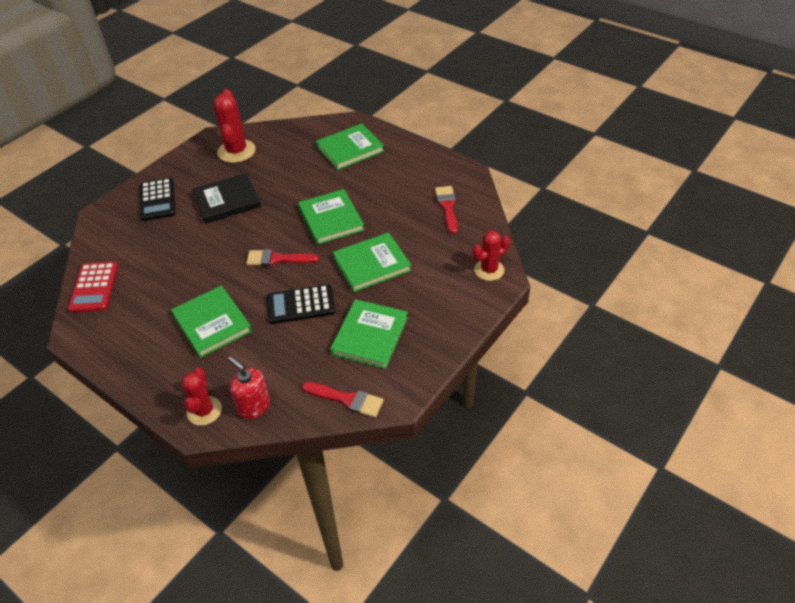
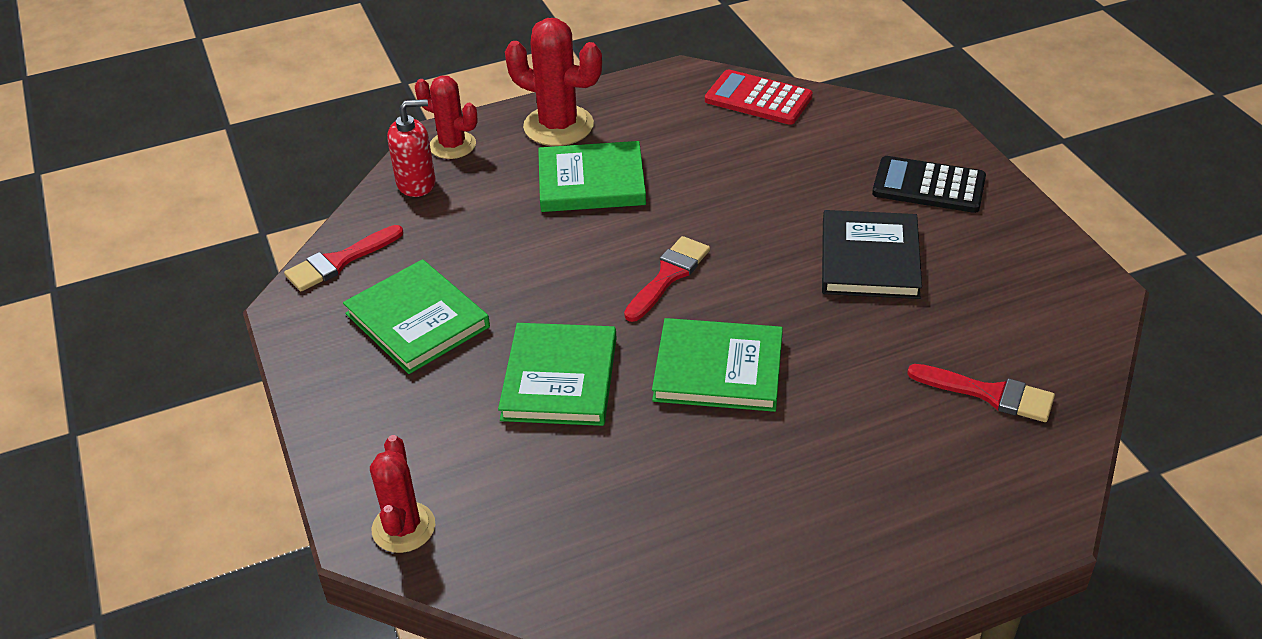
camera: 120 degrees right, 5 degrees down
red cactus [213,89,256,163] -> red cactus moved to [505,18,602,146]
black calculator [267,284,335,324] -> none
green book [316,124,384,170] -> none
red brush [435,186,458,234] -> red brush moved to [907,364,1055,422]

